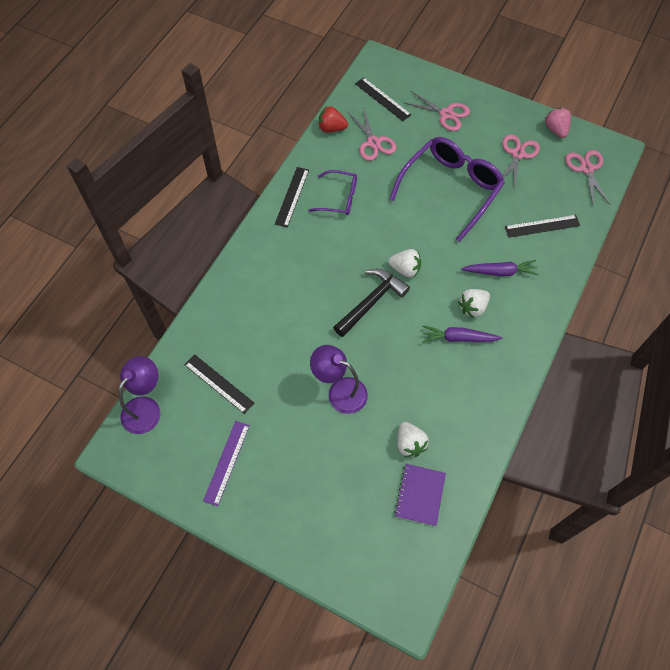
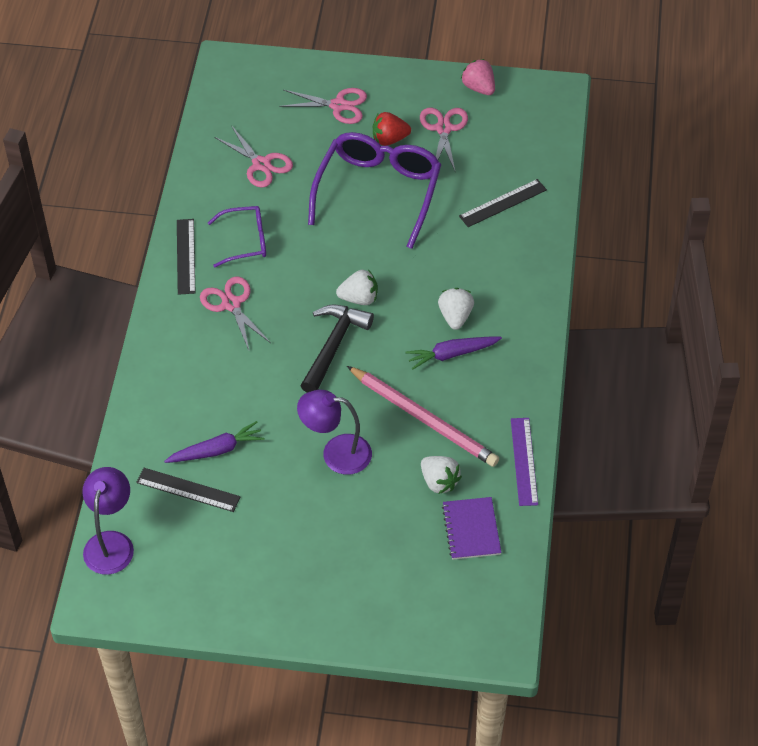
camera: 20 degrees left, 10 degrees down
purple ruler [203,421,250,506] -> purple ruler moved to [511,418,538,506]
red strawberry [319,106,348,133] -> red strawberry moved to [373,112,411,146]
black ruler [355,77,412,121] -> none
white strawberry [458,289,490,318] -> white strawberry turned 150 degrees clockwise [438,288,474,330]
purple carrot [461,260,538,276] -> purple carrot moved to [164,421,265,463]
pink scissors [565,150,610,205] -> pink scissors moved to [200,277,271,350]
none -> pink pencil [347,366,499,467]

